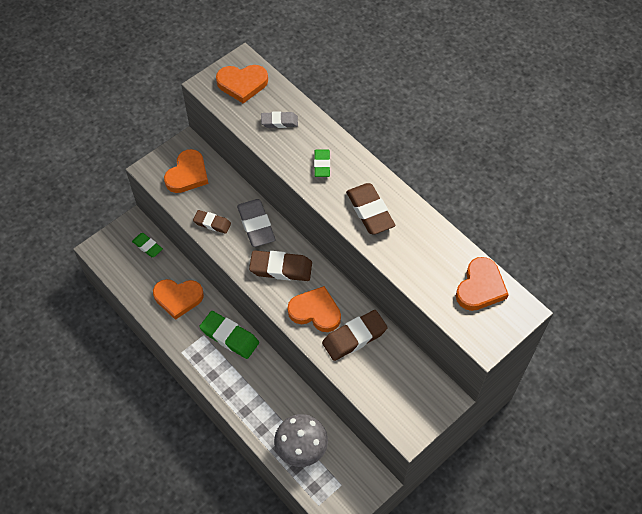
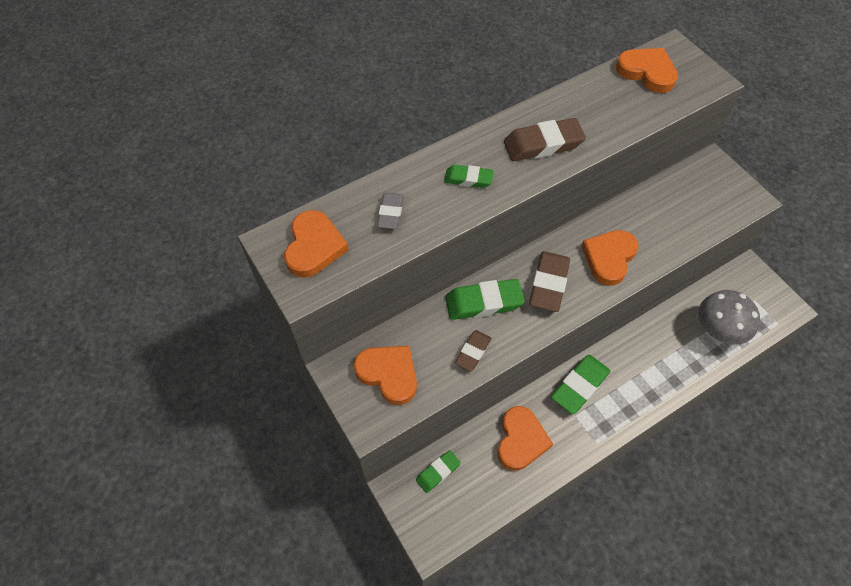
camera: 80 degrees left, 0 degrees up
grey eraser [237,199,275,247] -> green eraser [445,279,525,320]
brown eraser [322,310,388,361] -> none

